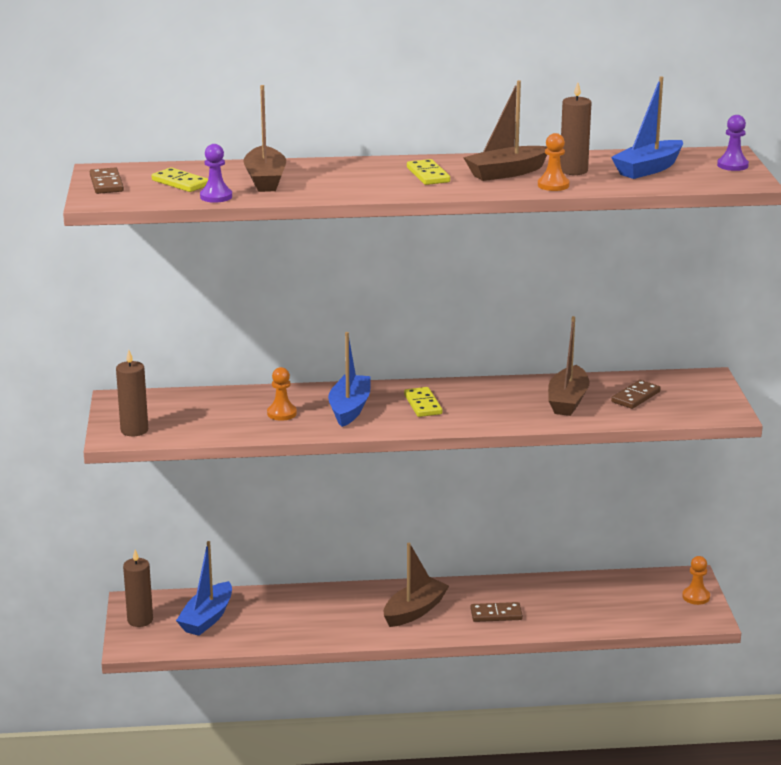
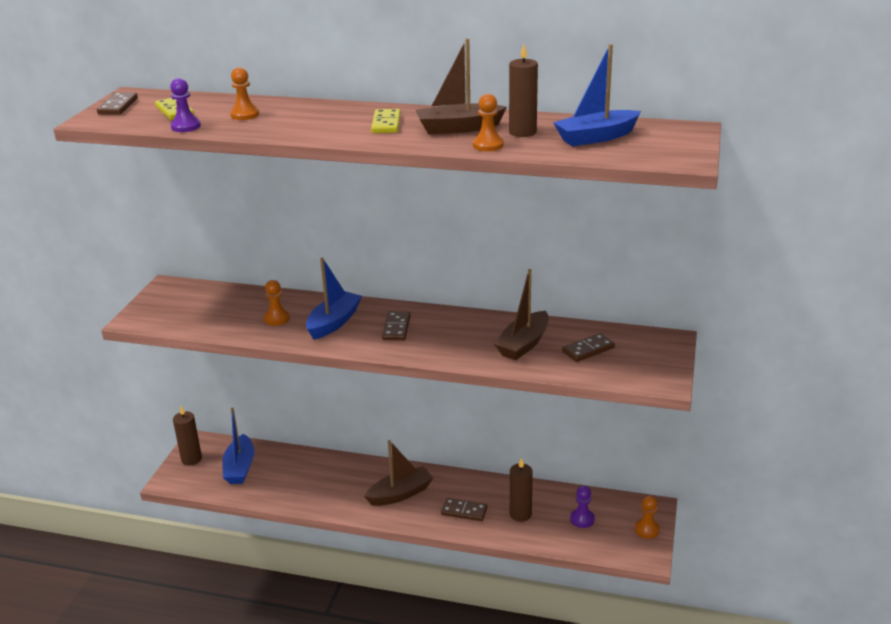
camera: 20 degrees right, 5 degrees up
brown candle [116,350,148,436] -> brown candle moved to [510,458,533,522]
blue boat [176,541,232,636] -> blue boat turned 45 degrees counterclockwise [222,408,254,484]
brown boat [243,85,286,192] -> orange pawn [230,67,259,120]
yellow domino [404,387,442,417] -> brown domino [382,312,410,340]
purple pawn [717,115,749,171] -> purple pawn moved to [570,486,595,528]

